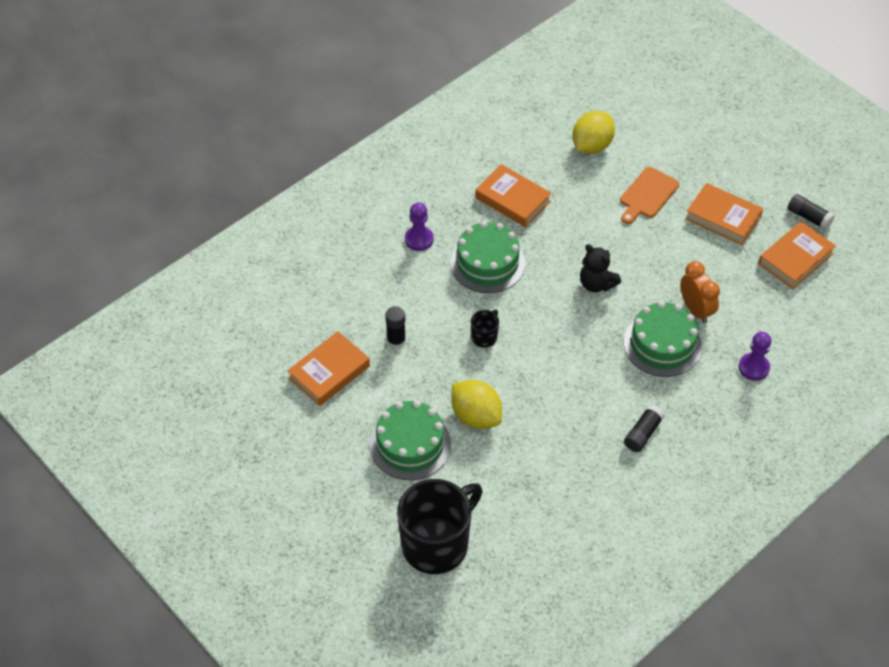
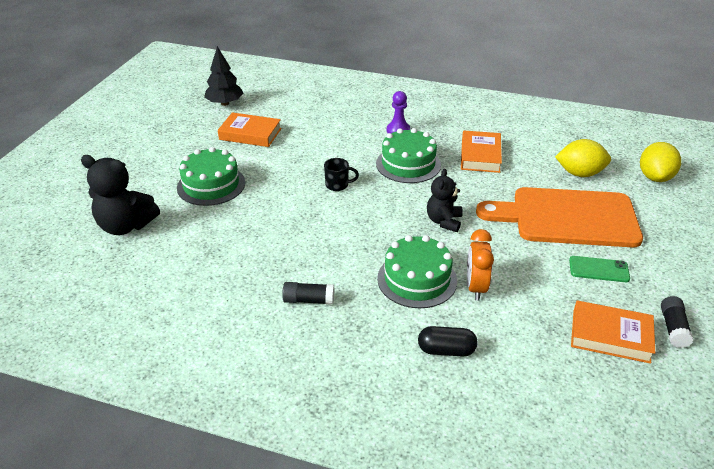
camera: 60 degrees right, 15 degrees down
black glue stick [385,306,406,349] -> none
black mug [397,479,482,574] -> black teddy bear [81,155,160,235]
yellow lemon [452,380,502,429] -> yellow lemon moved to [640,142,681,182]
orange cutting board [620,167,679,224] -> orange cutting board [476,187,643,247], size x2.07
orange clock [680,261,720,323] -> orange clock turned 150 degrees clockwise [467,229,494,301]
orange book [685,183,763,245] -> green phone [569,256,630,282]
purple pawn [739,332,771,381] -> black capsule [418,326,478,356]
none -> black tree [204,46,243,106]

